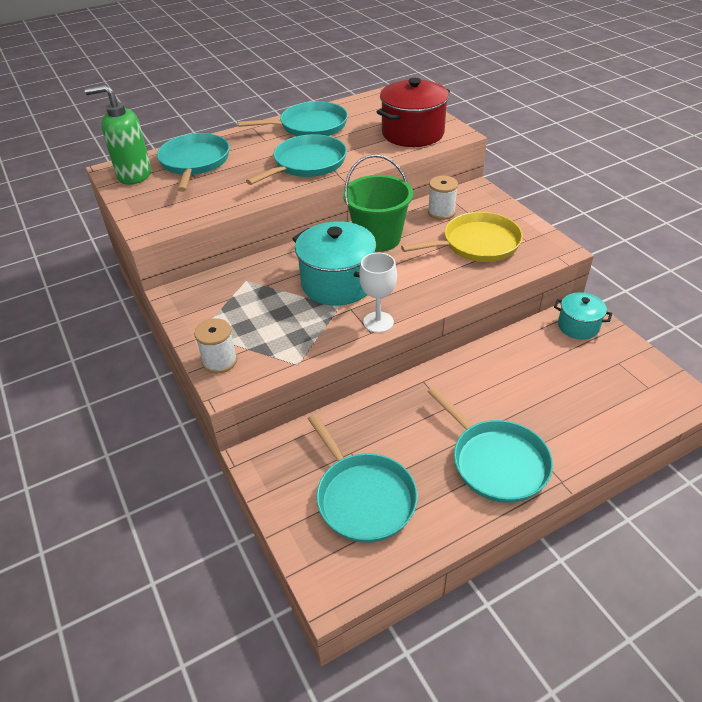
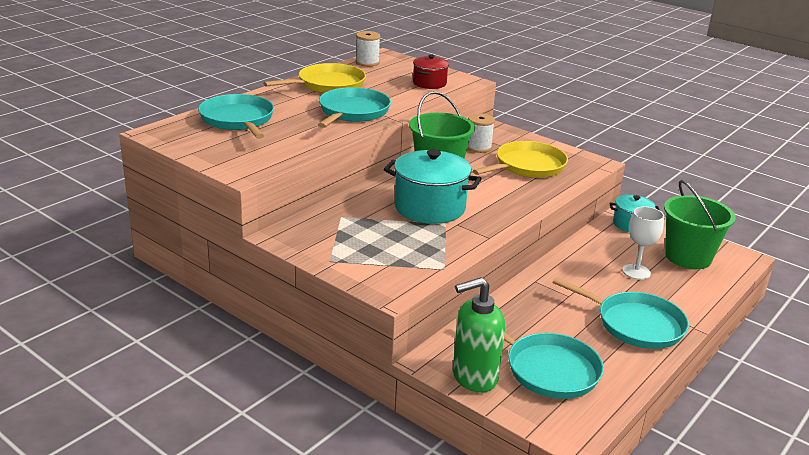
camera: 25 degrees left, 15 degrees down
green soap dispenser [85,85,151,185] -> green soap dispenser moved to [453,277,505,393]
white spool [194,318,238,373] -> white spool moved to [356,31,381,67]
turquoise pan [237,101,348,136] -> yellow pan [263,63,366,93]
white goblet [359,253,397,333] -> white goblet moved to [623,206,664,280]
red pot [377,78,450,147] -> red pot [413,55,449,89], size x0.57
none -> green bucket [664,180,736,269]

